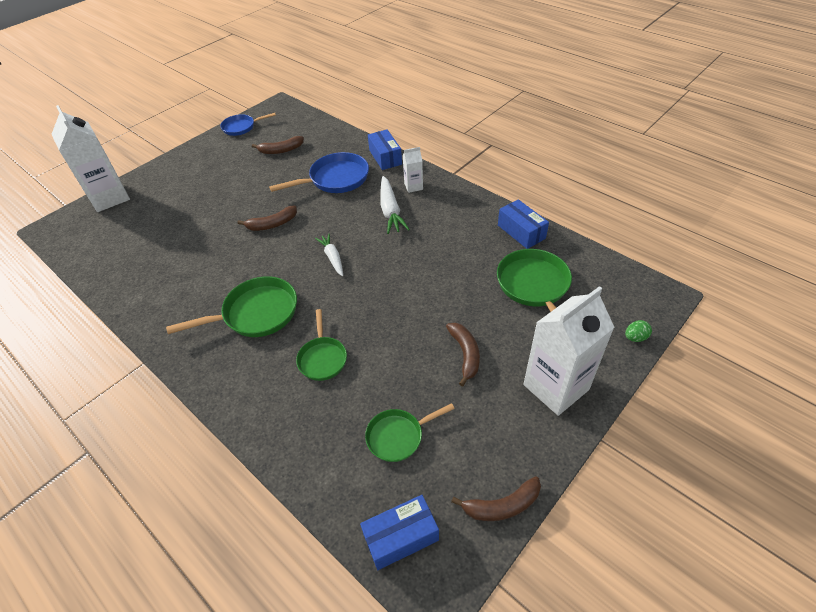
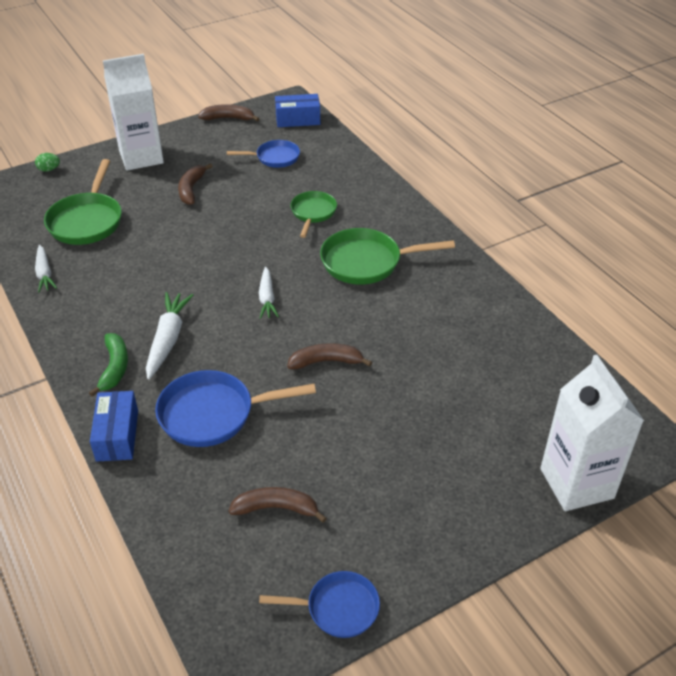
camera: 165 degrees left, 5 degrees down
green pan [365,403,455,462] -> blue pan [227,140,300,168]
white carton [403,147,423,193] -> green banana [89,333,128,397]
blue box [498,199,549,249] -> white carrot [35,245,57,292]

